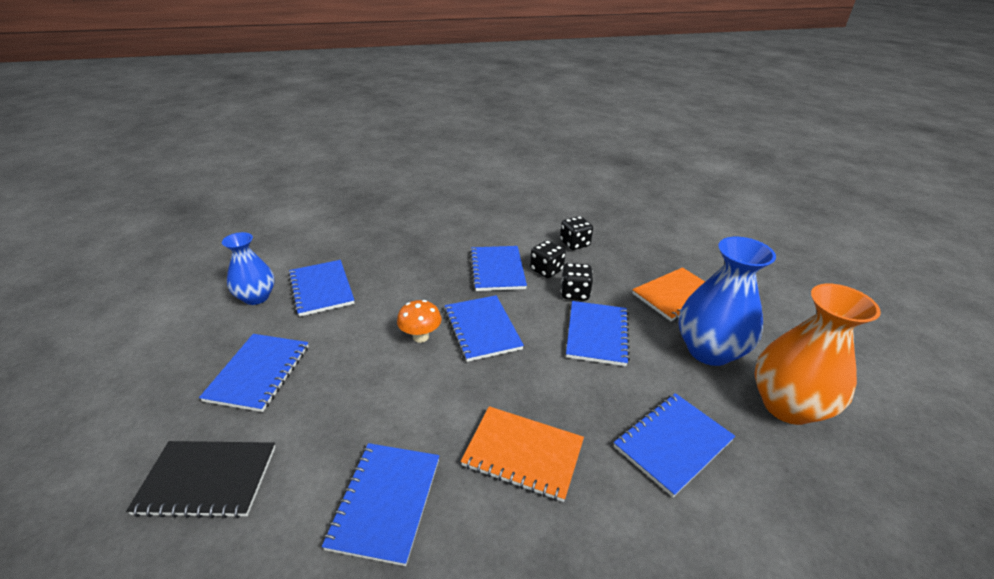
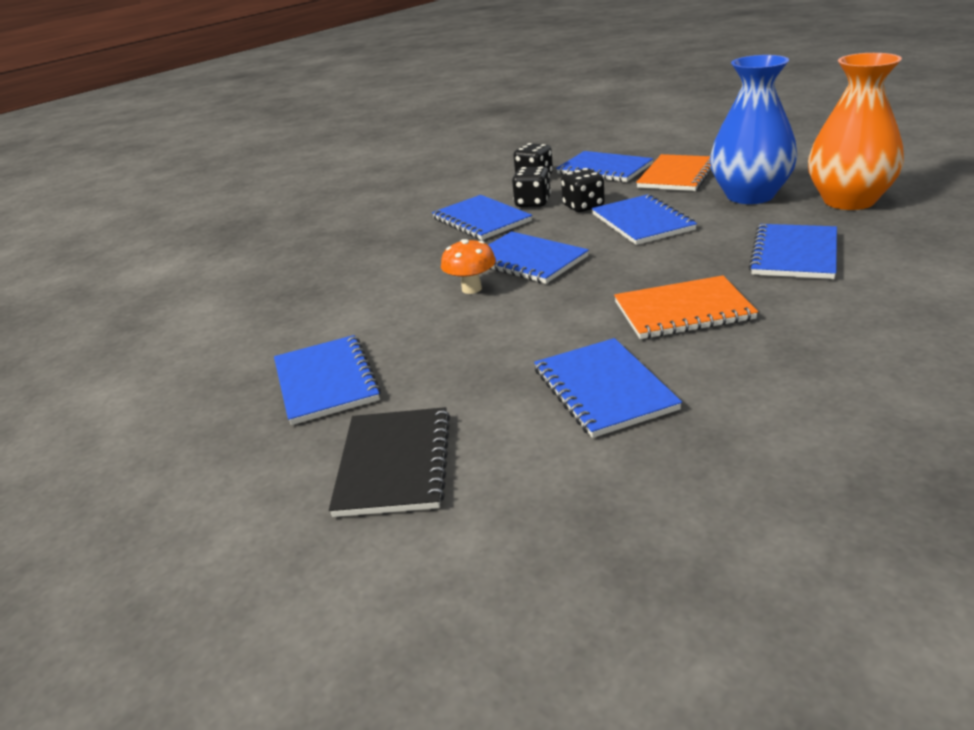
camera: 25 degrees left, 5 degrees down
black notebook [126,441,275,518] -> black notebook turned 60 degrees counterclockwise [329,407,450,517]
blue vase [222,232,275,305] -> none
blue notebook [288,260,355,317] -> blue notebook moved to [556,151,653,182]

